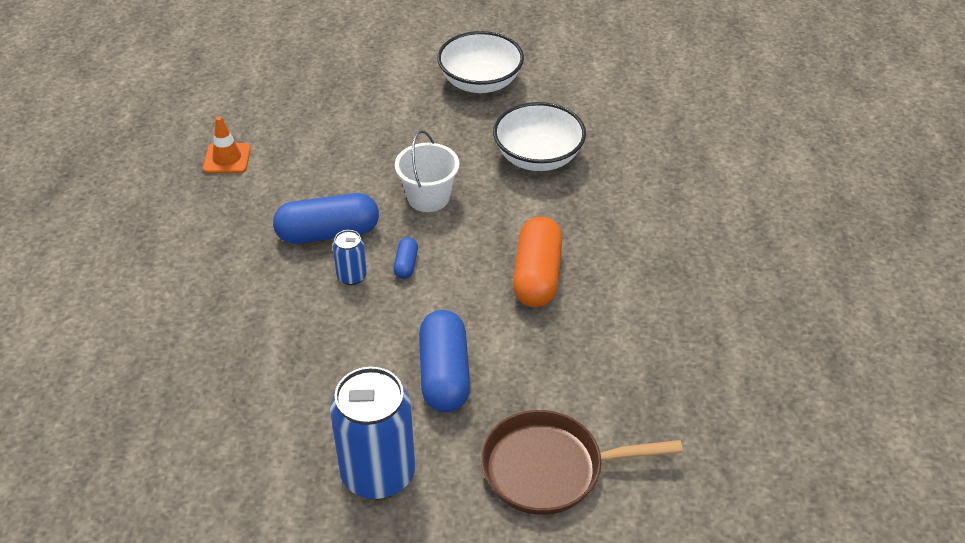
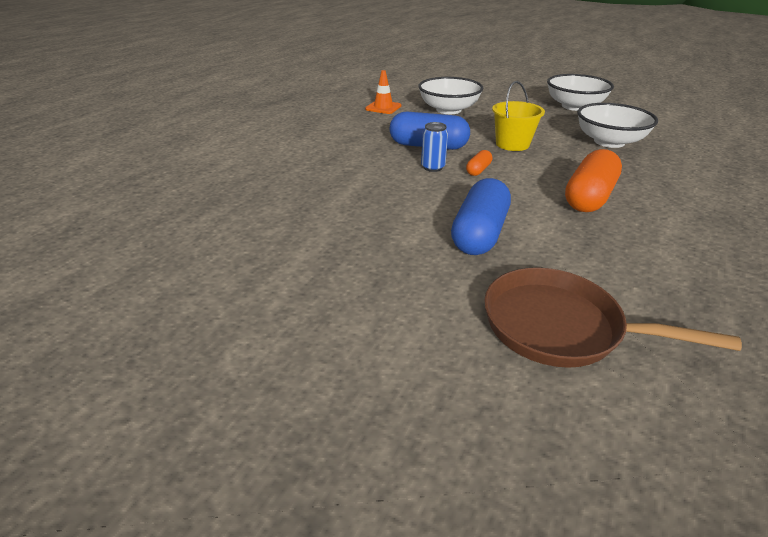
camera: 25 degrees right, 10 degrees down
blue can [330,367,415,499] -> none
blue capsule [393,237,418,279] -> orange capsule [466,150,492,176]
white bucket [395,130,459,212] -> yellow bucket [492,81,545,151]
none -> white bowl [418,77,484,114]

